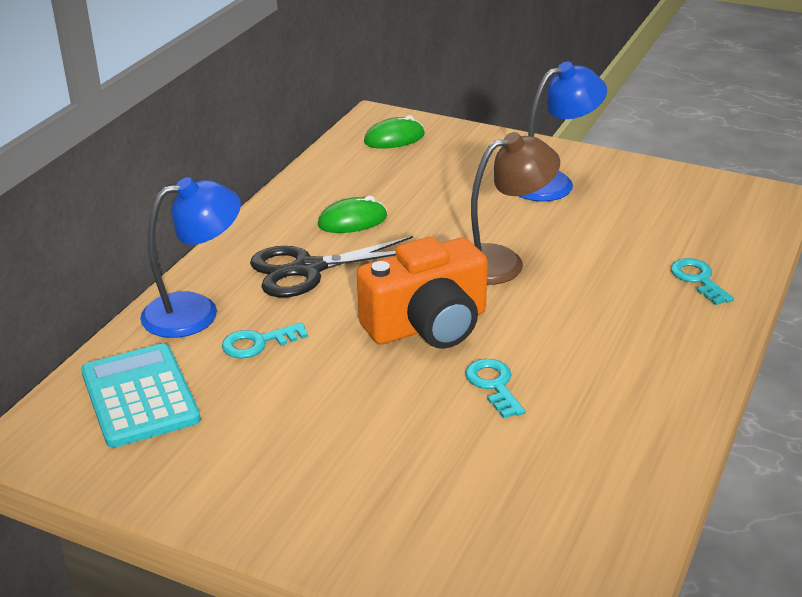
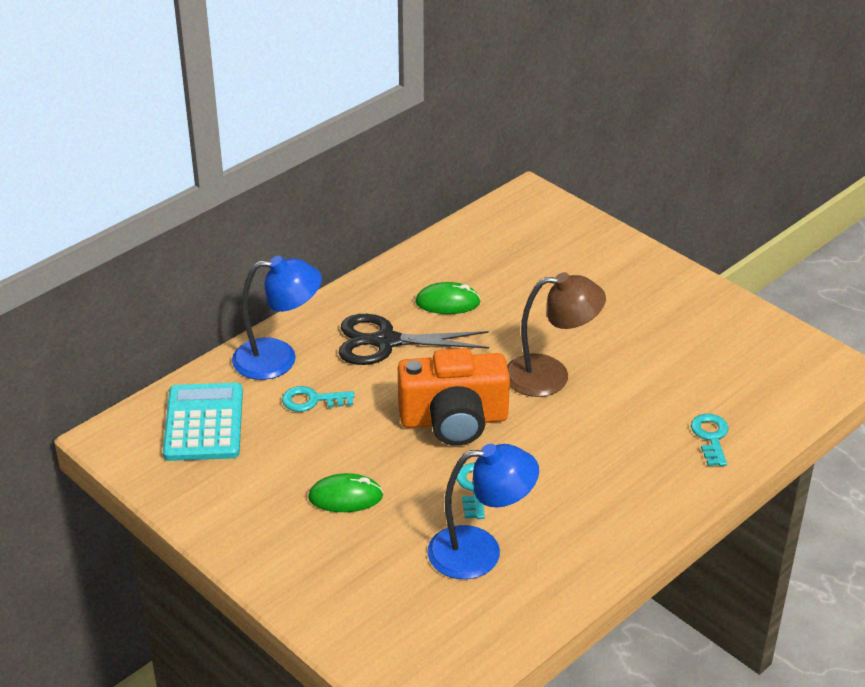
camera: 20 degrees right, 5 degrees up
green mouse [364,115,425,148] -> green mouse moved to [308,473,383,512]
blue lamp [519,62,607,202] -> blue lamp moved to [427,444,539,579]

